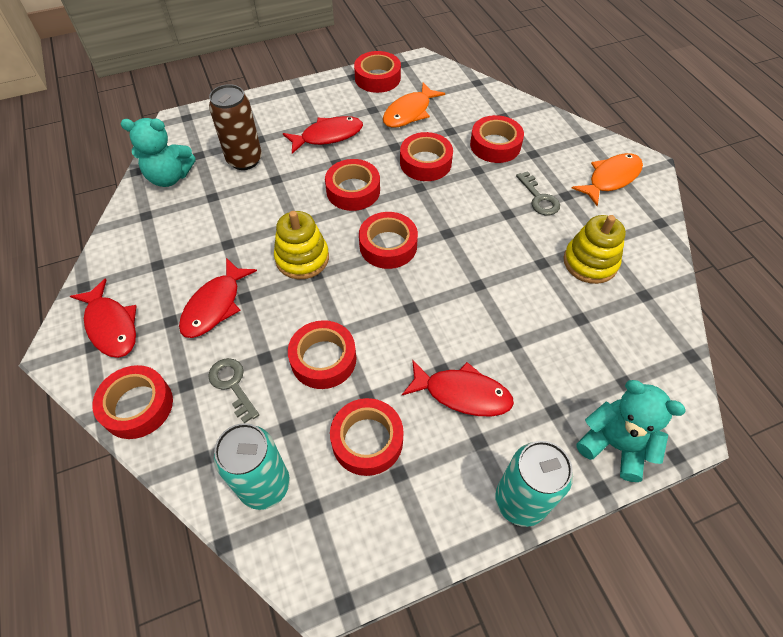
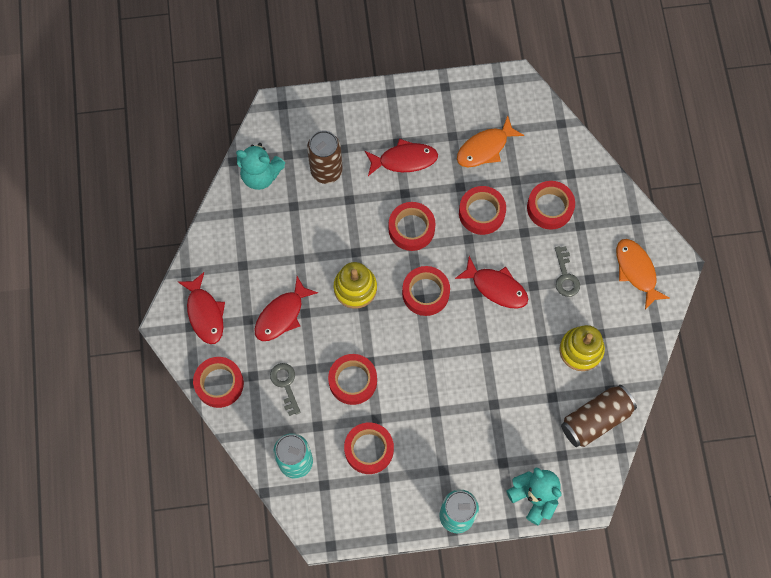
camera: 15 degrees right, 15 degrees up
red tape [354,51,401,93] -> none
red fish [402,360,514,416] -> red fish moved to [455,256,528,309]
orange fish [572,153,643,206] -> orange fish turned 90 degrees counterclockwise [616,239,670,310]
none -> brown can [561,385,637,447]

